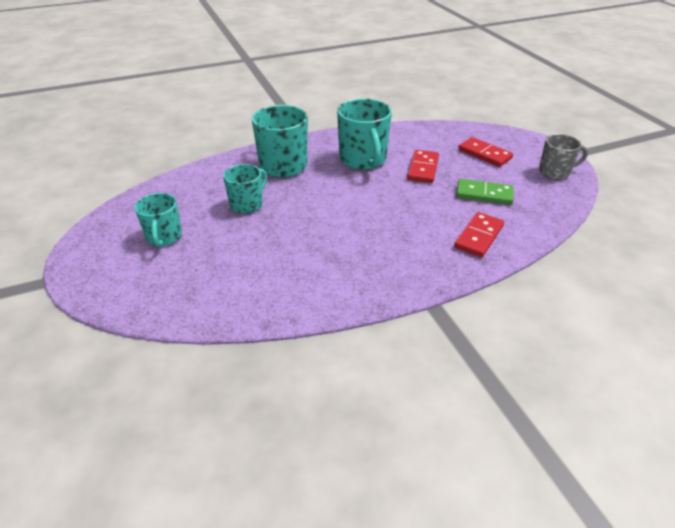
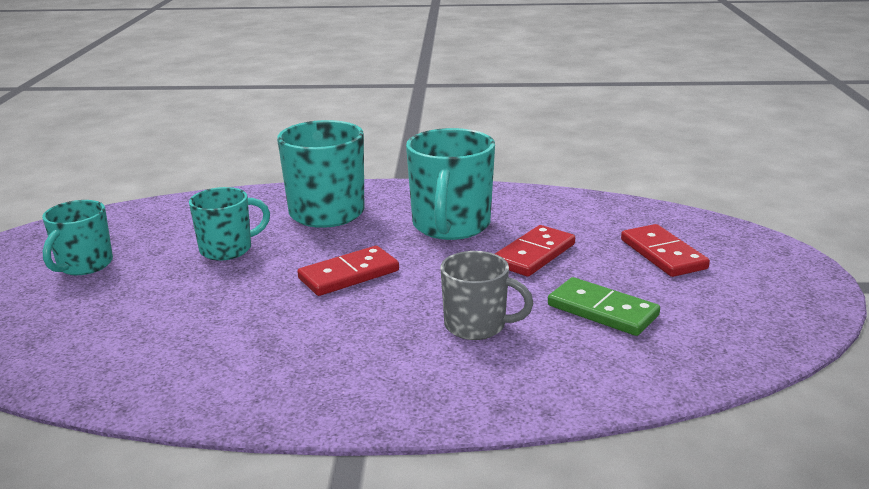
camera: 25 degrees right, 15 degrees down
red domino [454,212,504,257] -> red domino moved to [297,246,399,296]
grey mug [539,134,588,179] -> grey mug moved to [440,251,534,340]

